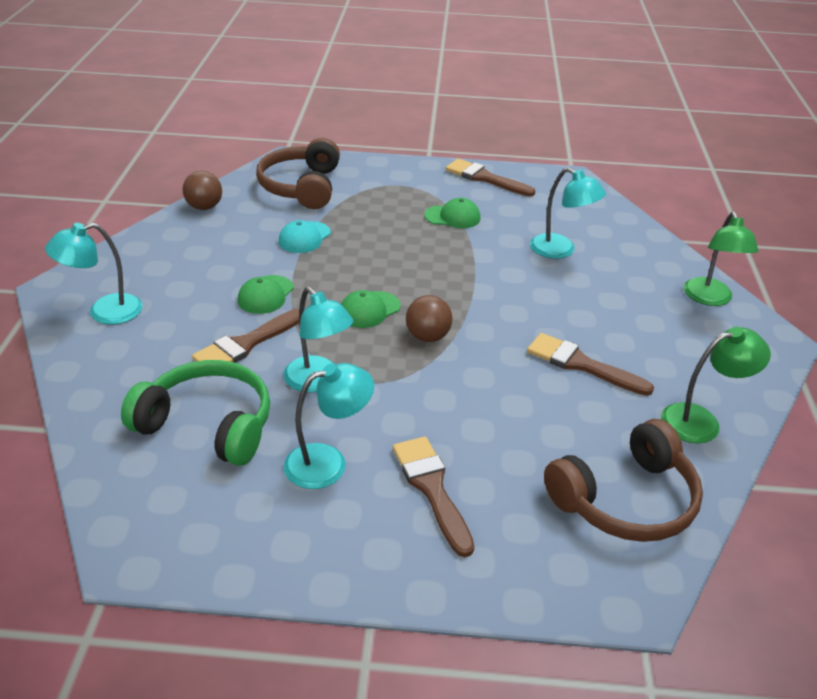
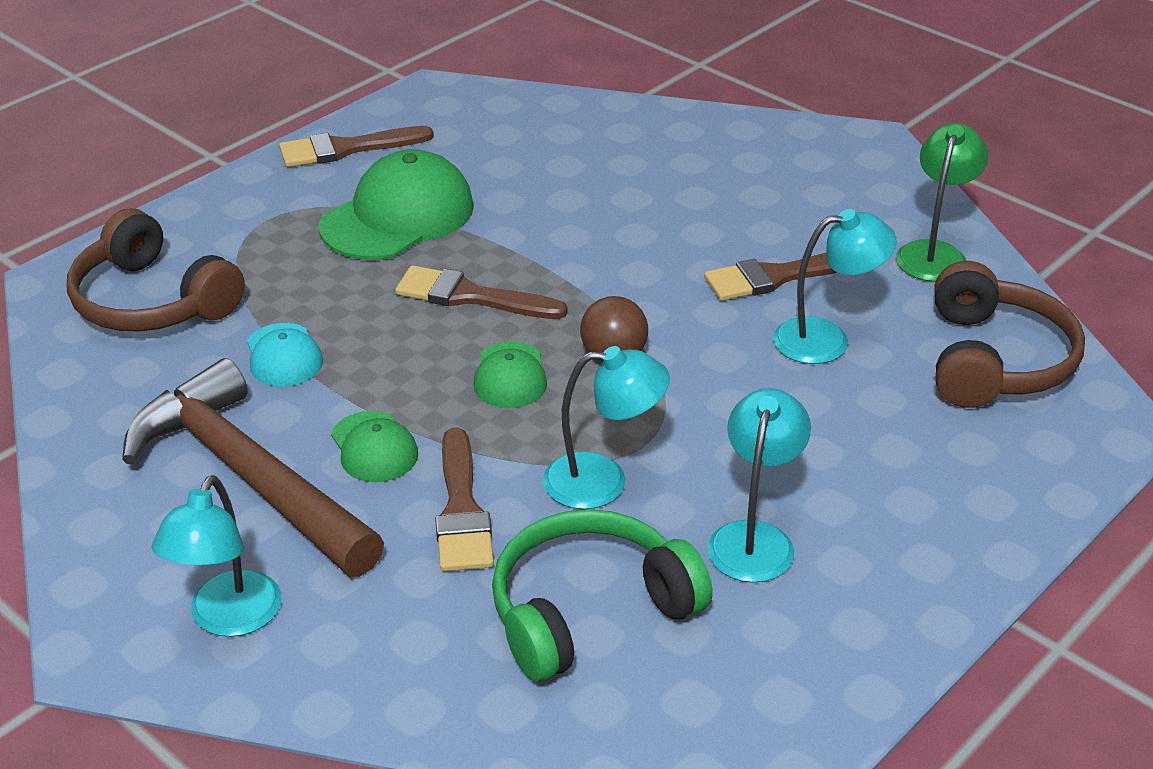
camera: 50 degrees left, 0 degrees up
brown ball [183,171,222,210] -> none
brown brush [393,437,474,557] -> brown brush moved to [395,265,568,319]
green cap [424,198,480,228] -> green cap [319,149,474,260], size x1.88
turquoise lamp [530,167,606,259] -> turquoise lamp moved to [773,209,897,364]
green lamp [684,211,758,306] -> none
none -> brown hammer [122,358,384,577]

